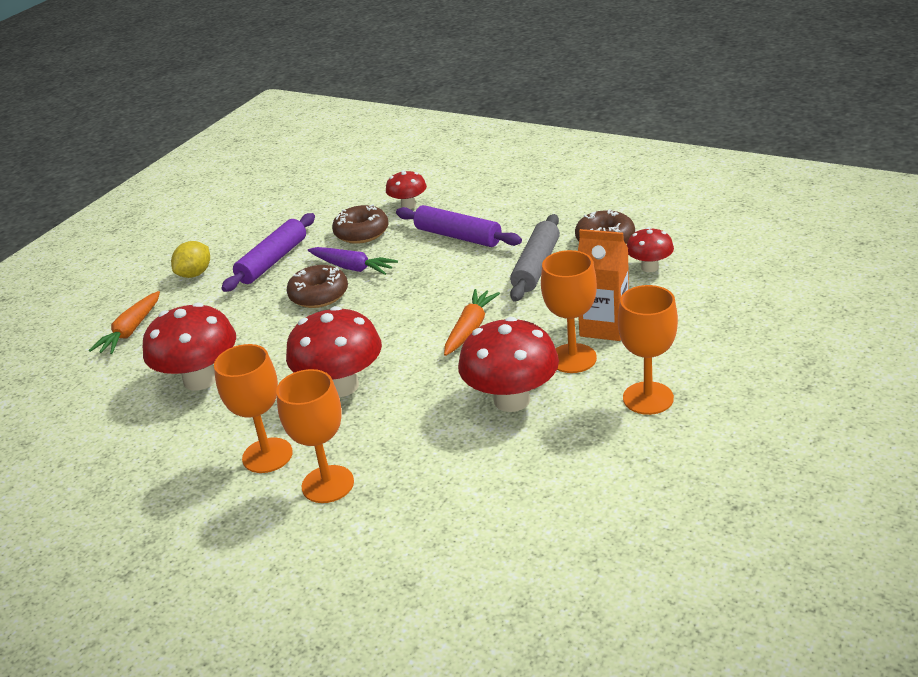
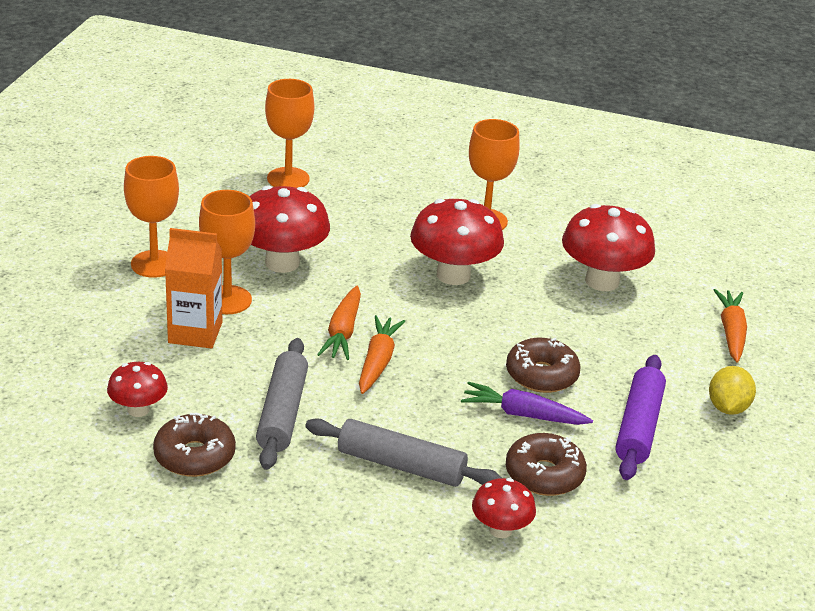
camera: 160 degrees right, 0 degrees up
orange goblet [276,369,354,503] -> orange goblet moved to [265,79,314,188]
purple rolling pin [396,205,522,247] -> grey rolling pin [305,418,502,487]
none -> orange carrot [359,315,405,394]

